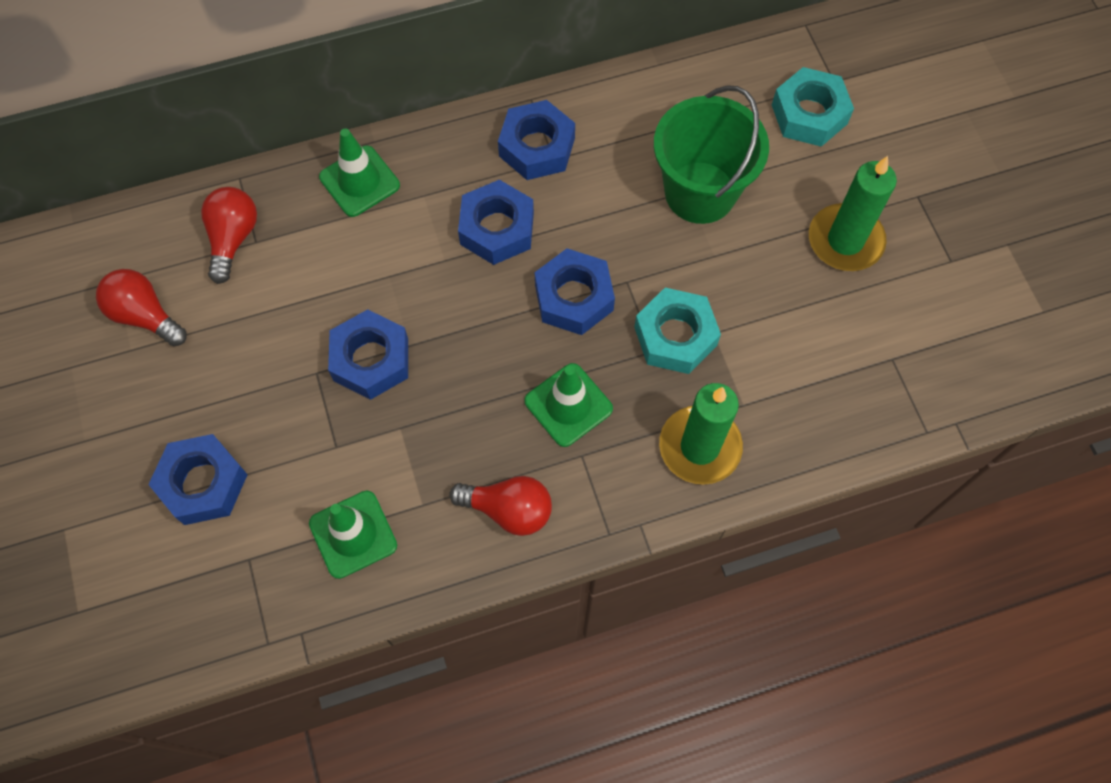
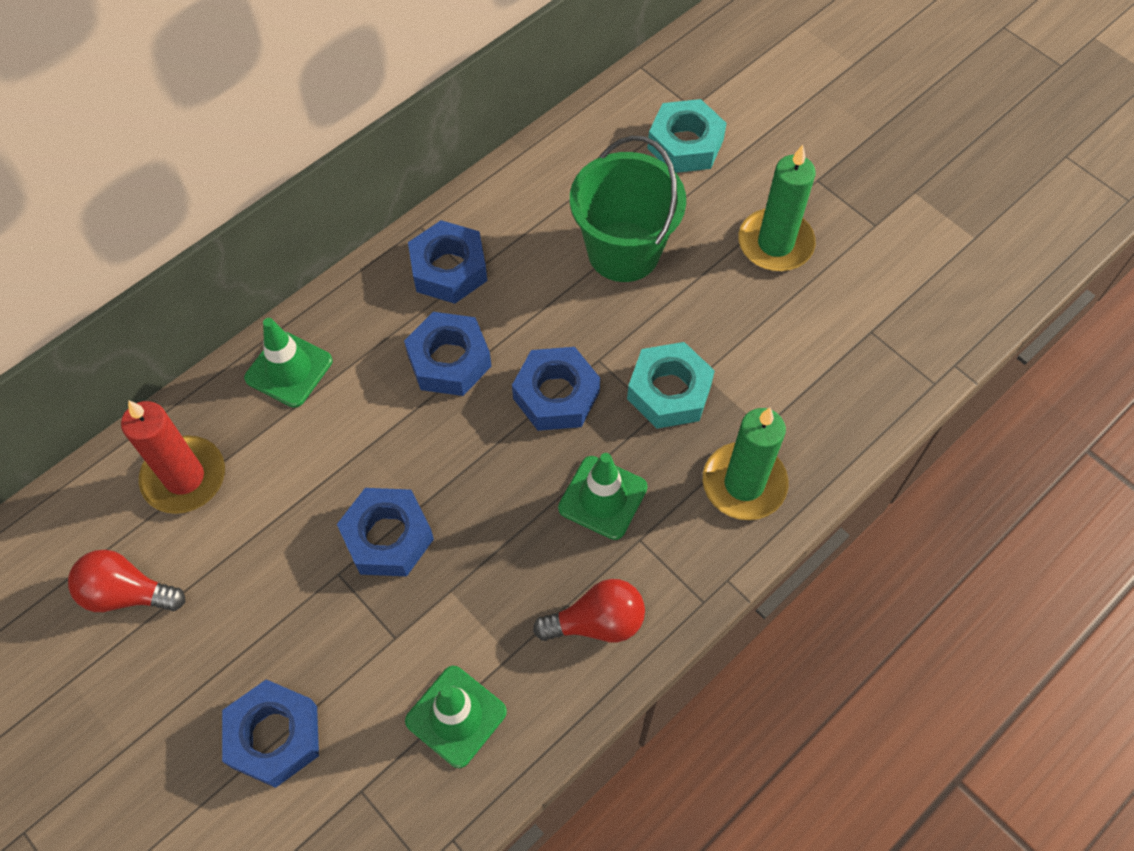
camera: 25 degrees left, 5 degrees down
red light bulb [201,187,257,284] -> red candle [121,400,225,514]

